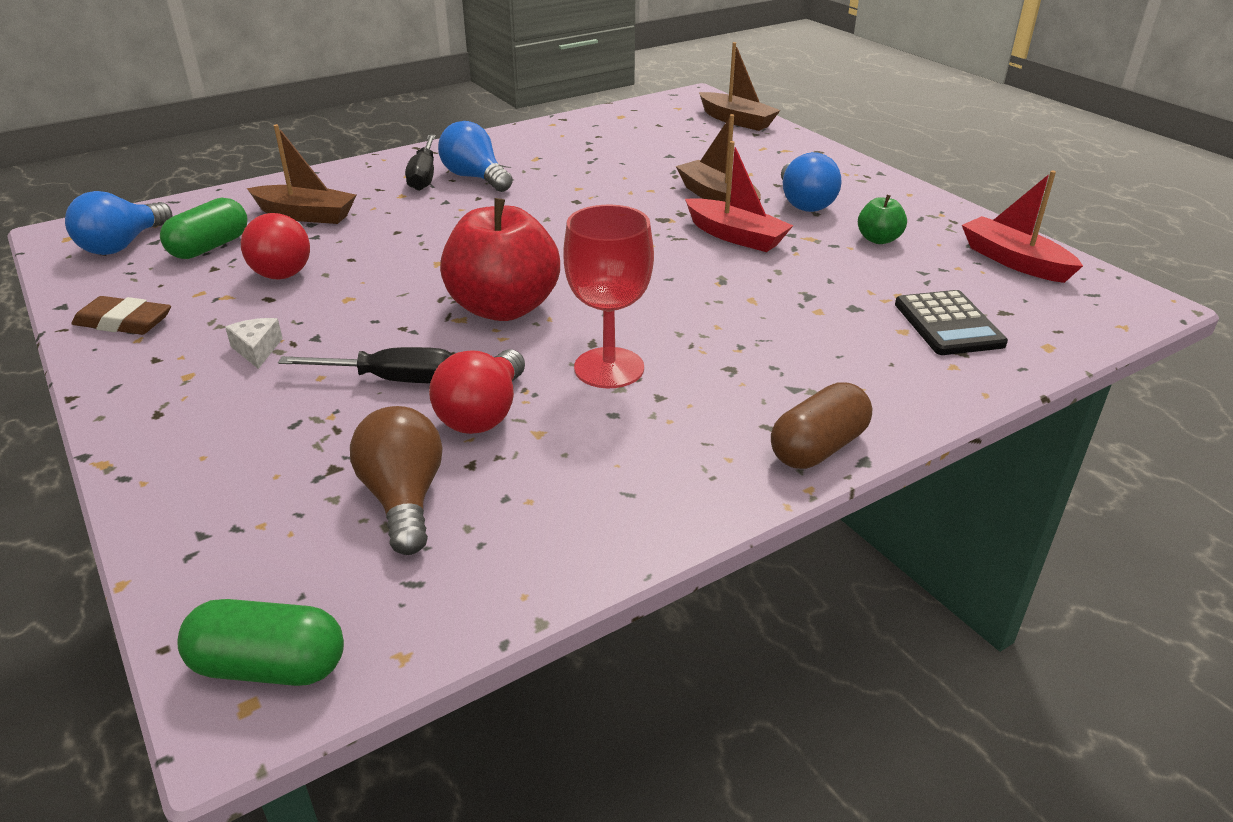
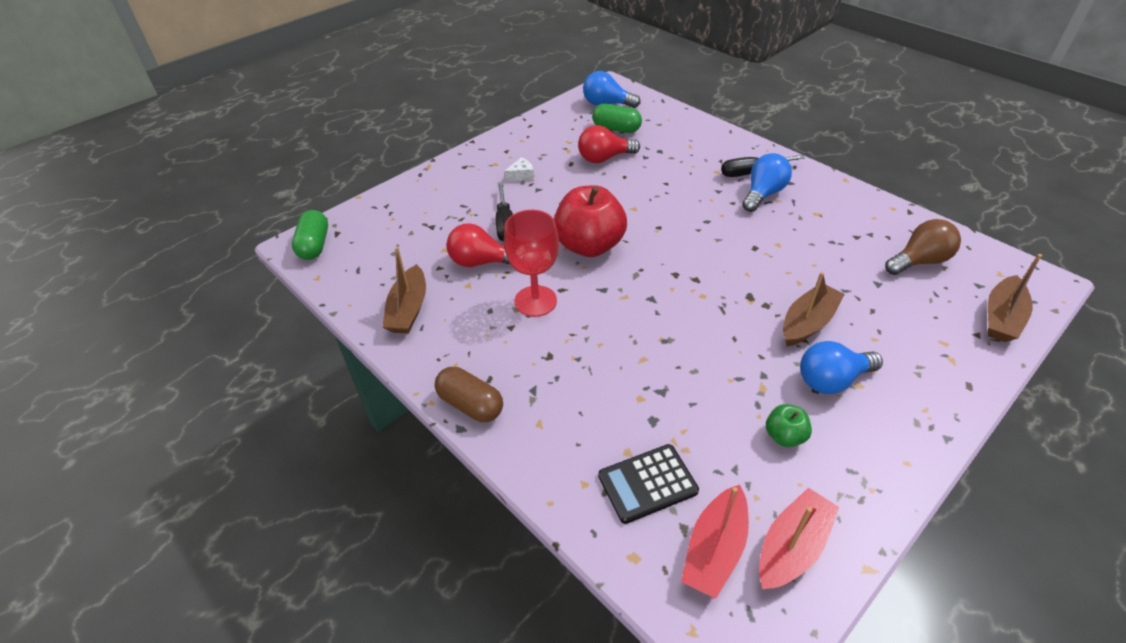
camera: 80 degrees right, 10 degrees up
brown eraser [72,296,171,335] -> none
brown boat [247,124,356,224] -> brown boat moved to [382,247,426,333]
brown light bulb [350,406,442,555] -> brown light bulb moved to [885,219,961,275]
red boat [685,141,793,252] -> red boat moved to [681,485,749,599]

